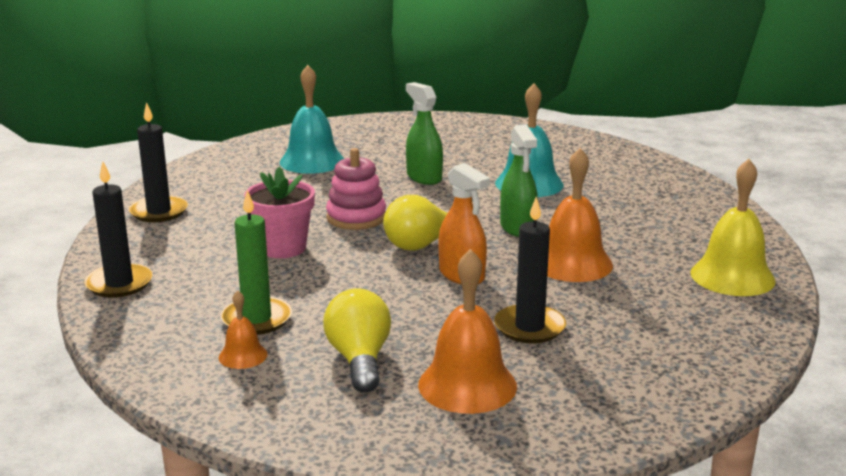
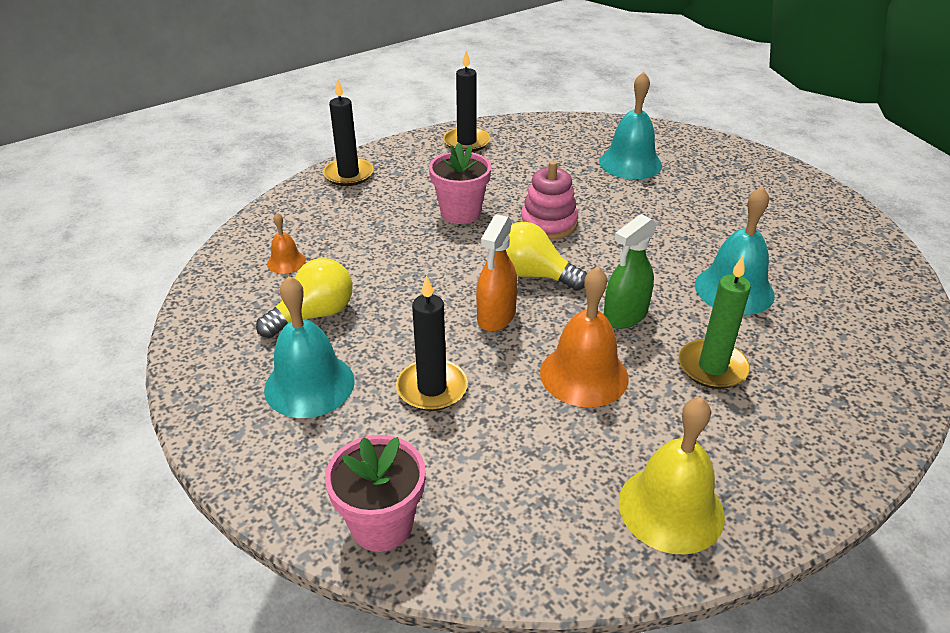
camera: 60 degrees right, 15 degrees up
green candle [221,190,292,335] -> green candle moved to [679,256,751,389]
green spray bottle [406,82,443,185] -> none
orange bell [418,249,517,414] -> turquoise bell [264,276,355,418]
none -> pink flower pot [325,435,425,552]

